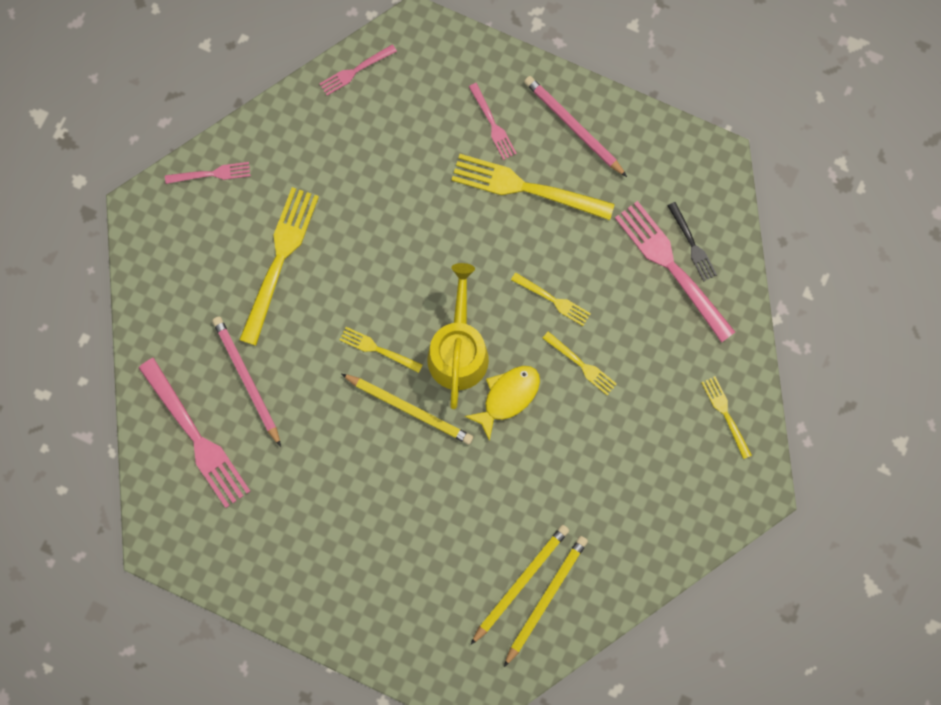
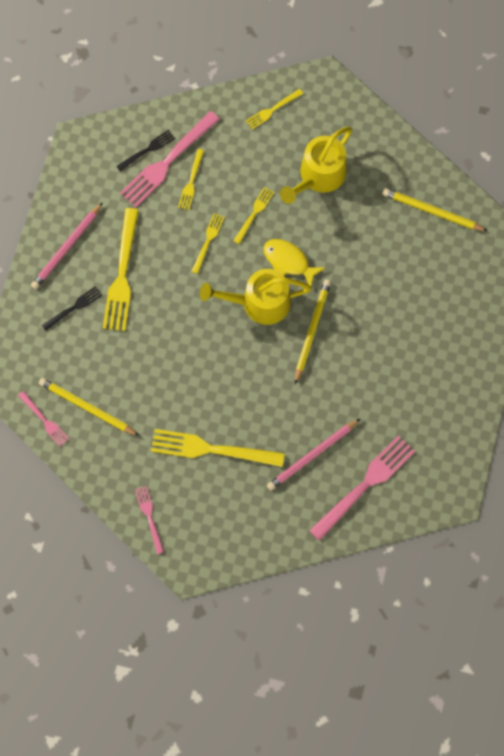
camera: 100 degrees left, 5 degrees down
yellow fork [340,327,423,373] -> yellow fork moved to [178,149,204,210]
pink fork [469,83,517,160] -> black fork [42,286,102,331]
yellow pencil [471,525,569,645] -> yellow pencil moved to [39,378,139,436]
none -> yellow watering can [280,127,352,204]

